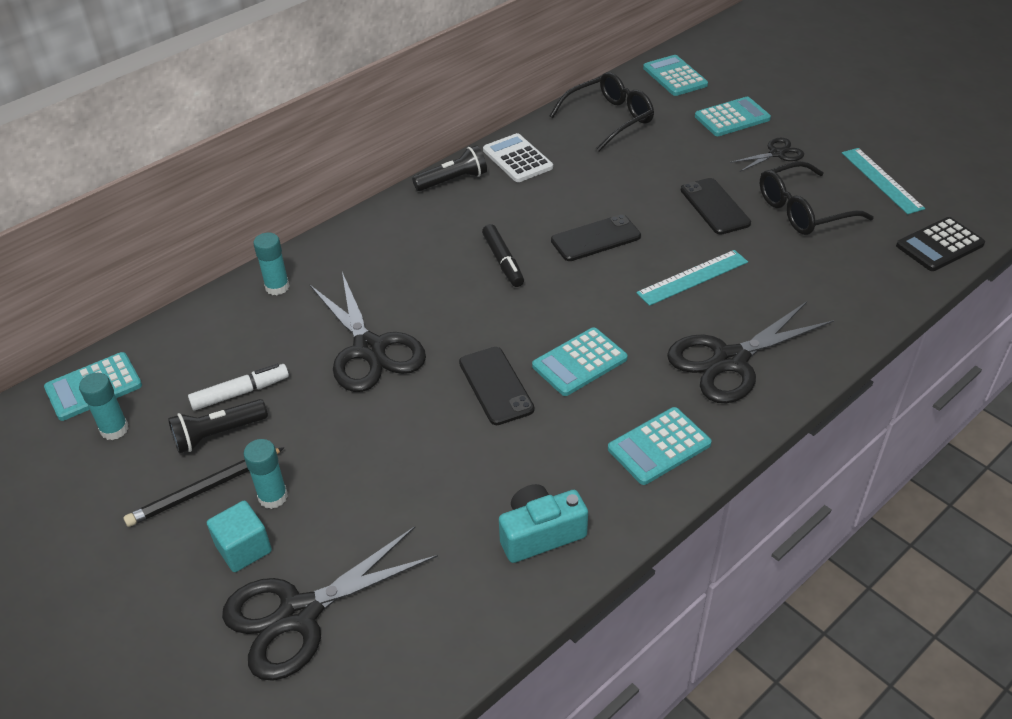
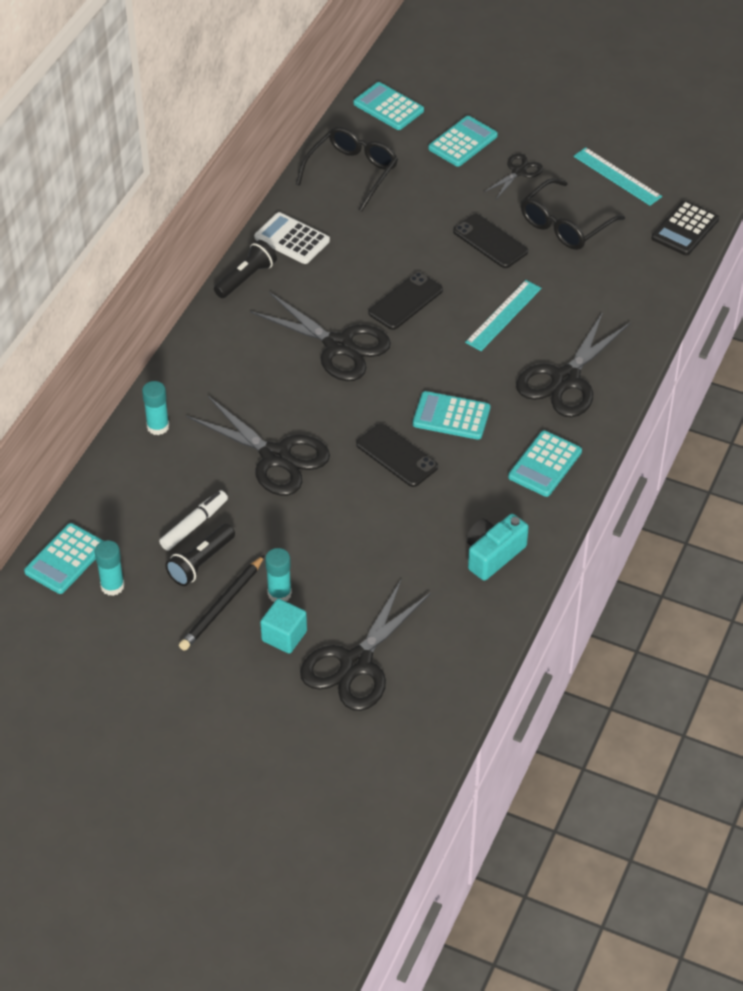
camera: 25 degrees left, 5 degrees up
black marker [482,224,524,287] -> black scissors [250,292,391,381]
turquoise calculator [532,327,628,396] -> turquoise calculator turned 75 degrees clockwise [413,391,490,440]

